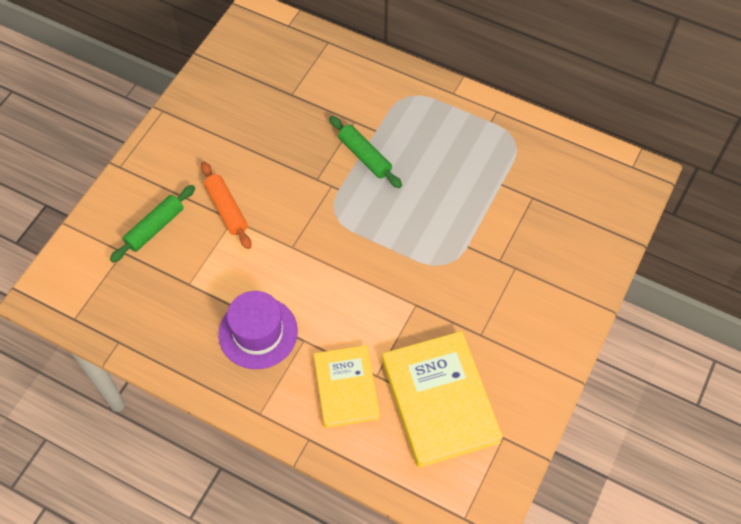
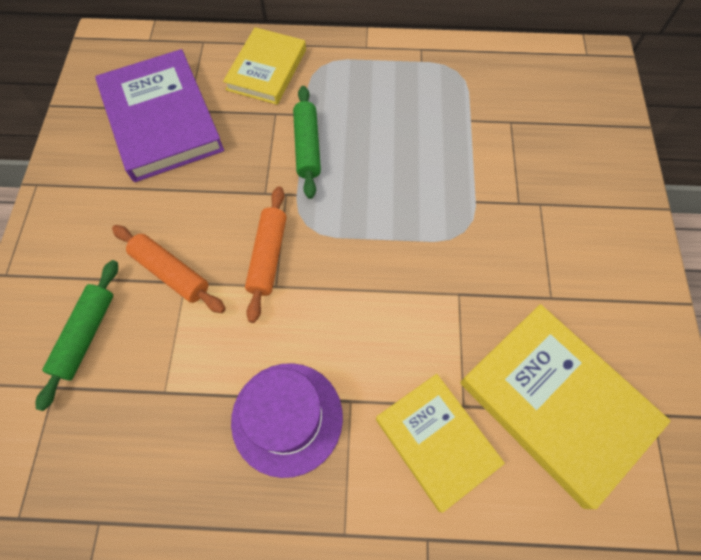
camera: 25 degrees left, 5 degrees up
green rolling pin [329,116,402,188] -> green rolling pin turned 60 degrees clockwise [293,86,321,199]
none -> purple book [95,49,224,182]
none -> yellow book [223,27,306,105]
none -> orange rolling pin [245,186,287,323]

